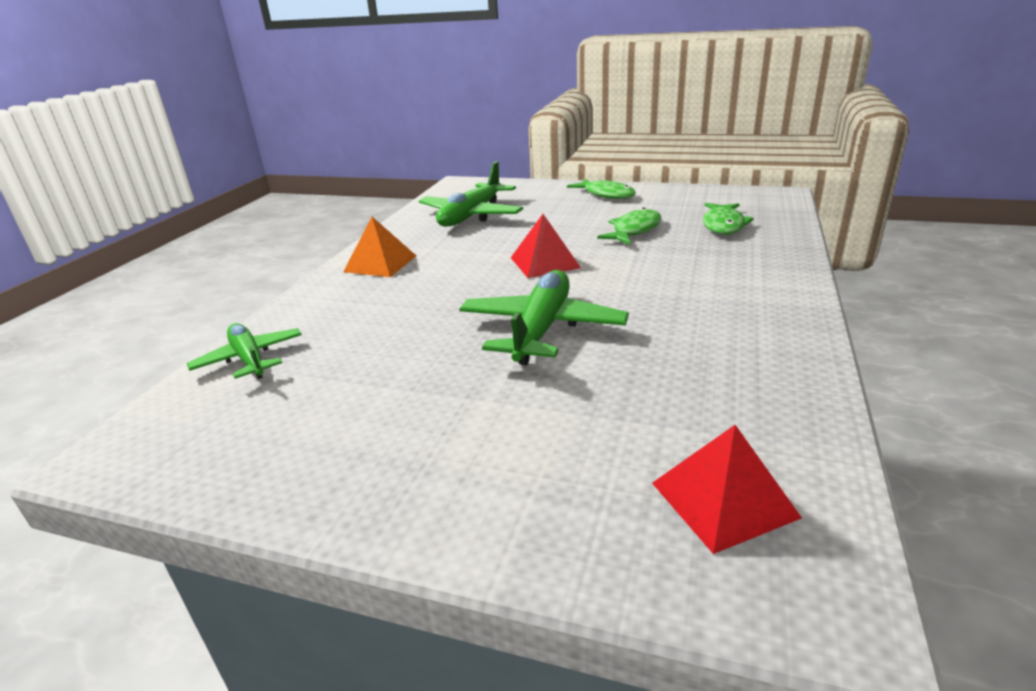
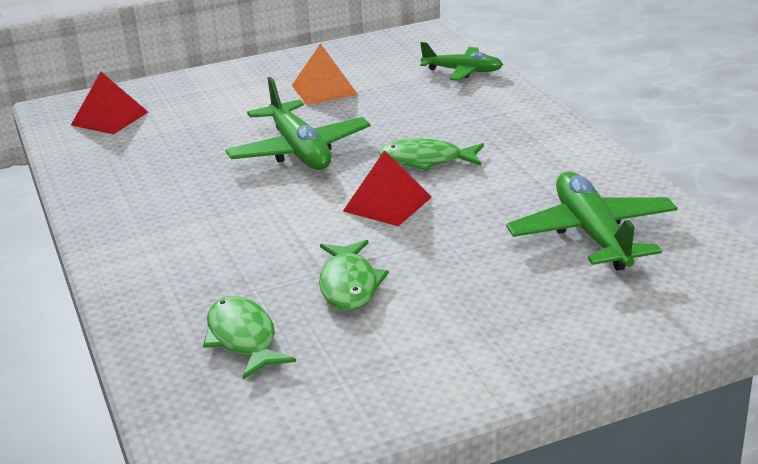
camera: 140 degrees right, 0 degrees up
orange pyramid [343,217,416,277] -> orange pyramid moved to [292,43,358,105]
green fish [567,178,636,199] -> green fish moved to [378,138,484,171]

